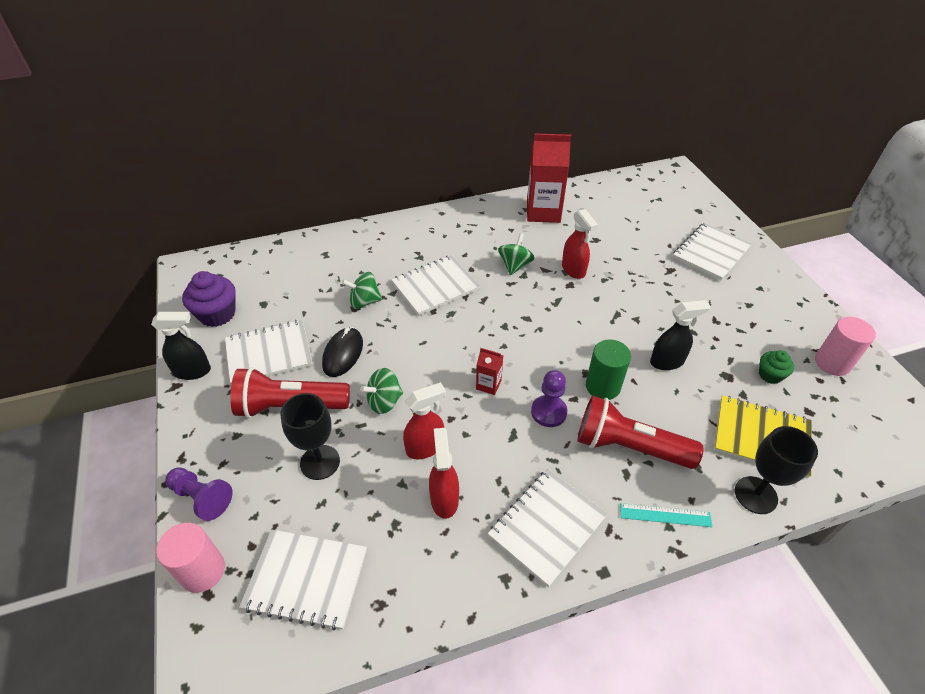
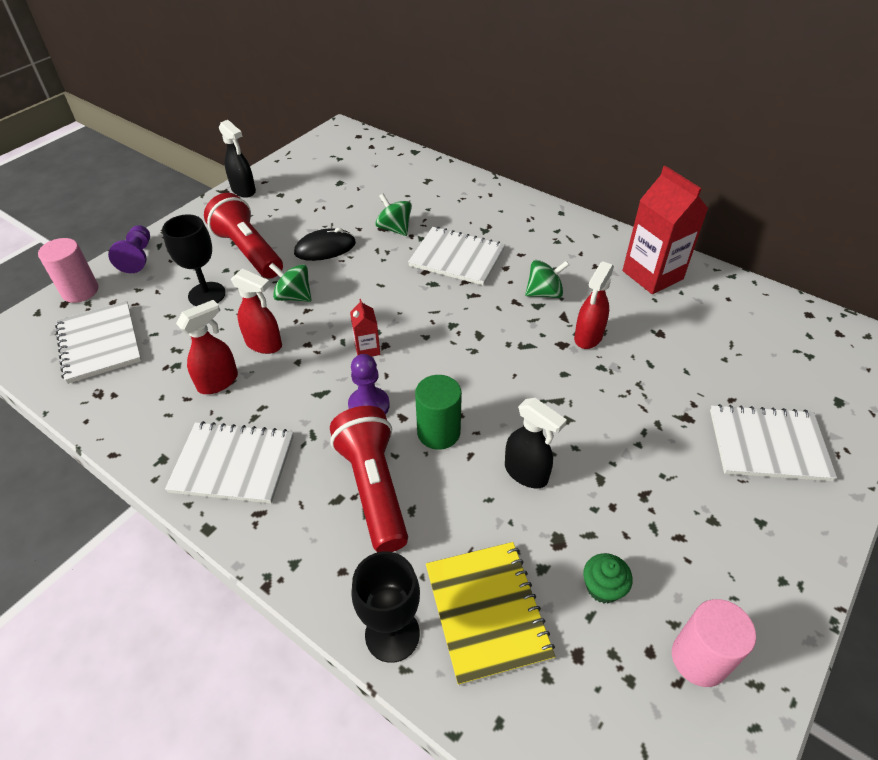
camera: 55 degrees right, 0 degrees up
purple cupcake [182,271,236,327] -> none
white notebook [225,320,313,384] -> none
turquoise ruler [620,503,712,527] -> none

